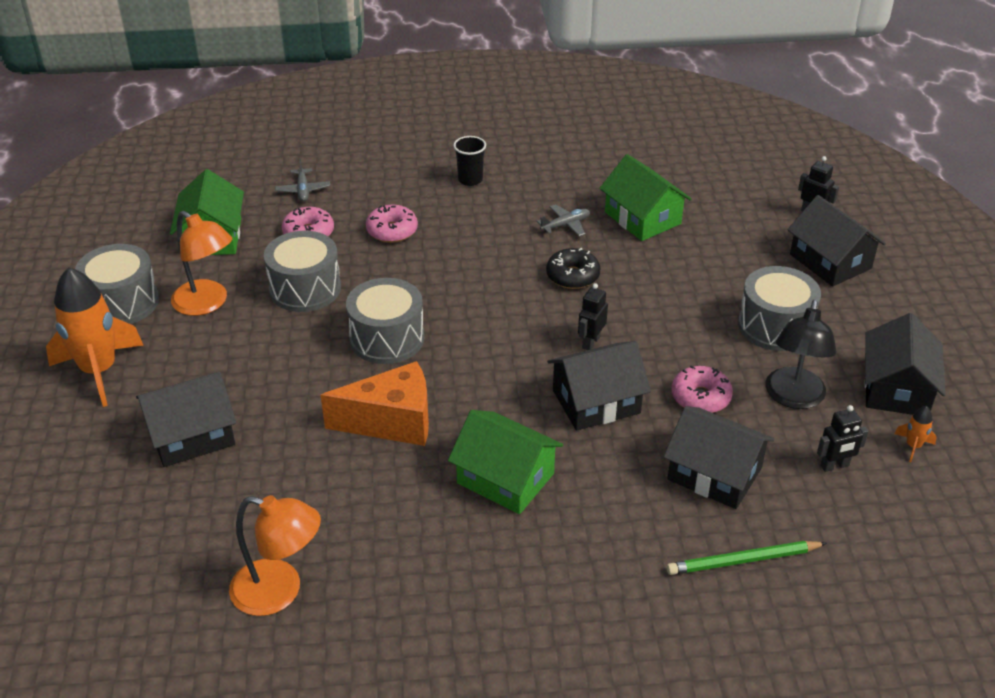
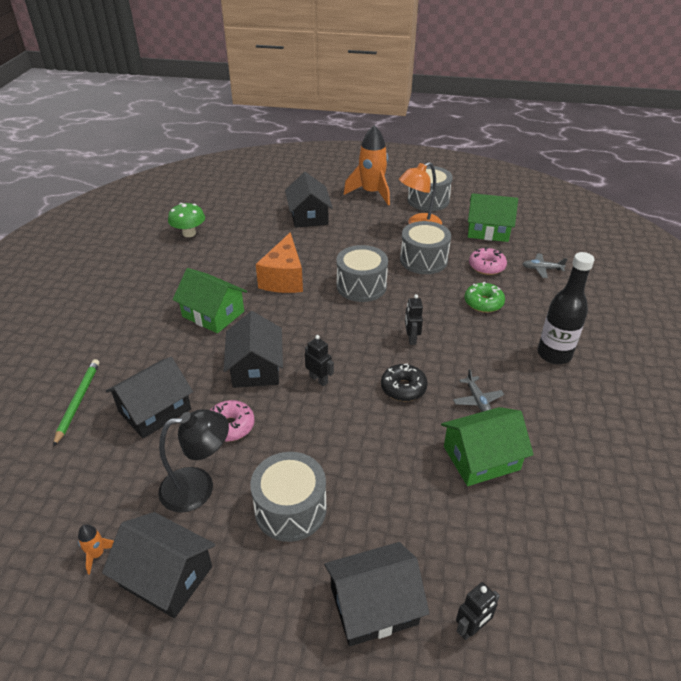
camera: 105 degrees right, 0 degrees up
orange lamp [229,495,321,616] -> green mushroom [168,203,205,237]
pink donut [366,205,418,243] -> green donut [464,282,505,313]
green house [448,410,563,514] -> green house turned 75 degrees clockwise [172,268,247,333]
black cup [453,136,486,186] -> black bottle [538,252,594,364]
black lamp [765,300,837,409] -> black lamp turned 135 degrees clockwise [158,409,229,513]
black robot [817,405,869,472] -> black robot moved to [405,294,423,345]

